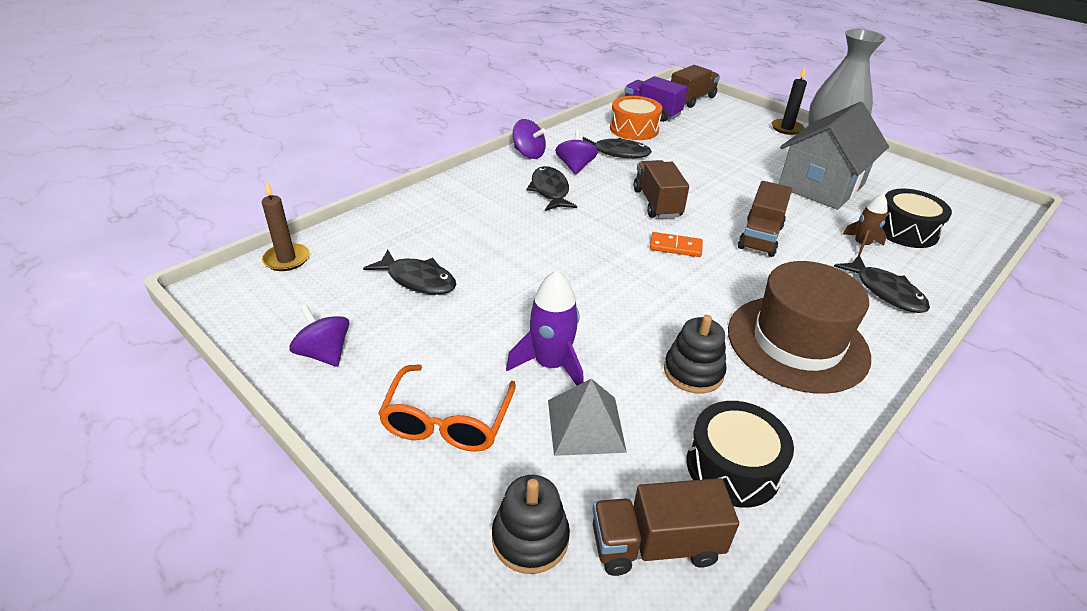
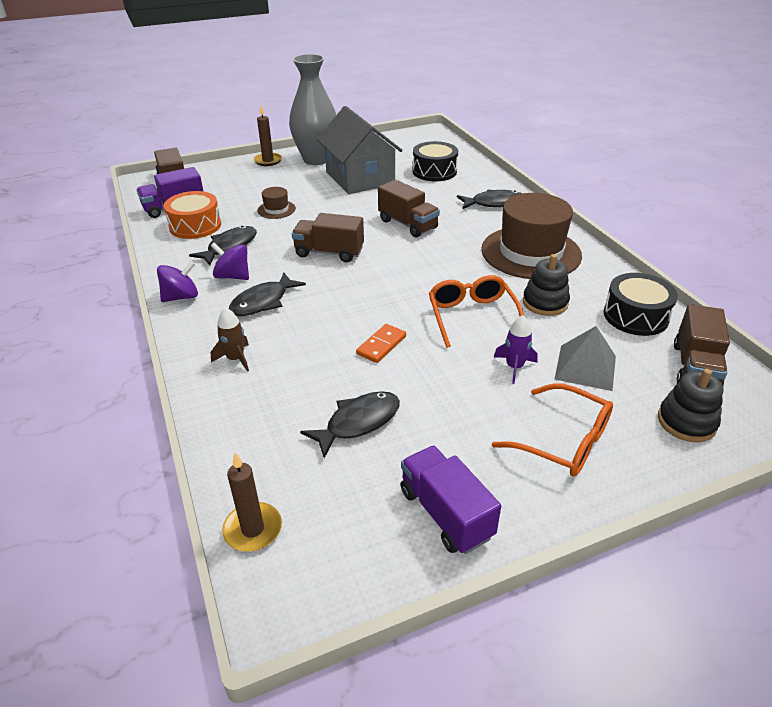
camera: 65 degrees left, 0 degrees up
purple spinning top [289,304,350,367] -> purple truck [401,445,501,554]
purple rocket [506,270,584,386] -> purple rocket [494,315,538,384], size x0.64
black fish [527,166,577,211] -> black fish turned 60 degrees counterclockwise [229,273,306,316]
orange domino [650,232,703,257] -> orange domino moved to [356,324,406,363]
black candle [772,67,807,135] -> brown candle [254,106,282,166]
brown rocket [842,194,888,255] -> brown rocket moved to [211,308,249,372]
none -> brown hat [257,187,296,219]
none -> orange glasses [429,275,524,348]

